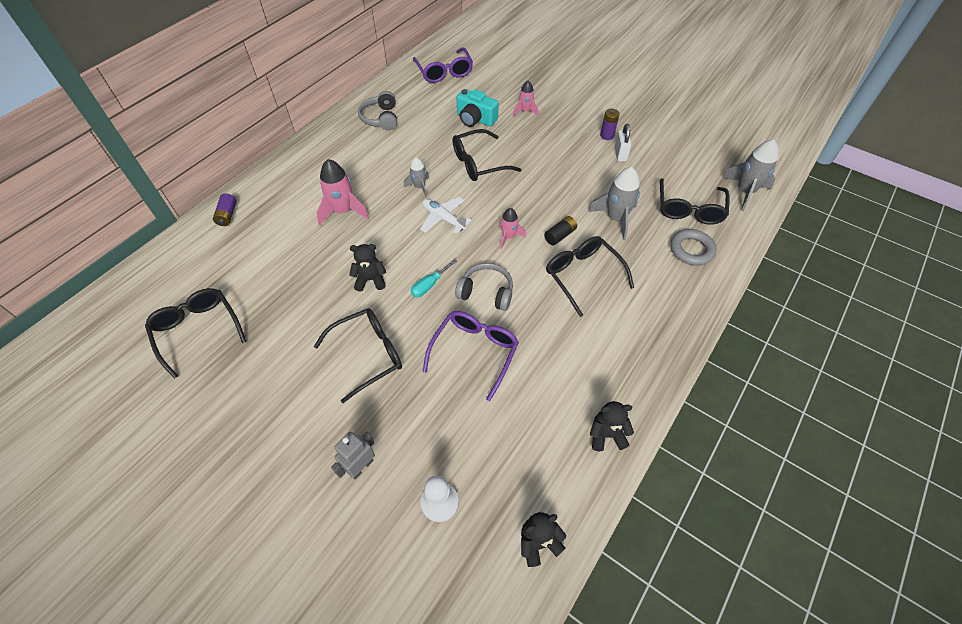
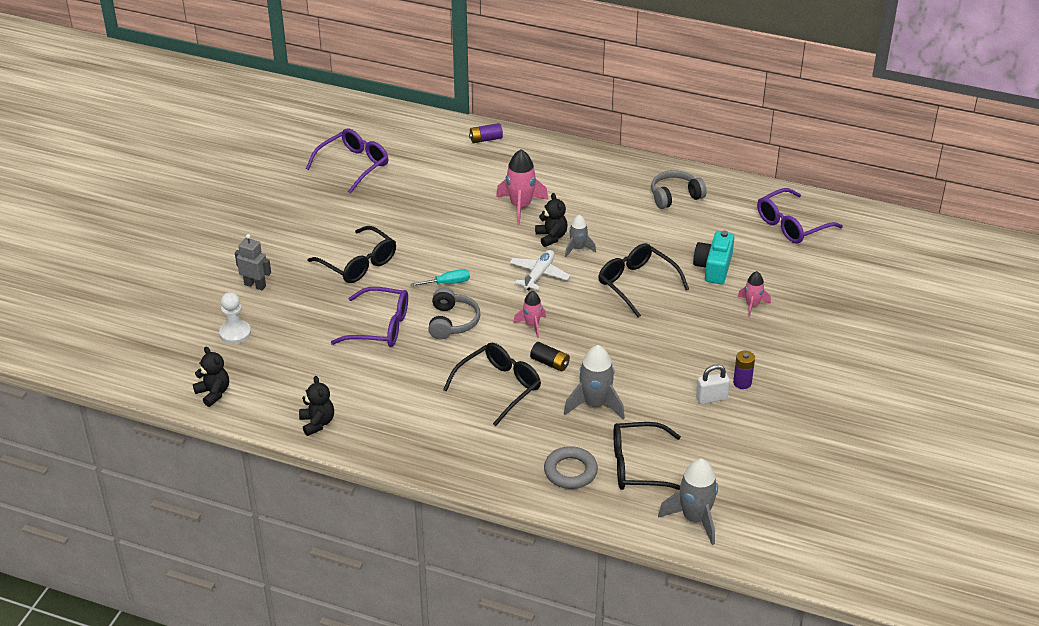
camera: 75 degrees right, 15 degrees down
black glasses [145,288,246,379] -> purple glasses [306,129,388,194]
black teddy bear [349,244,386,292] -> black teddy bear moved to [535,193,568,247]
turquoise screwdriver [411,259,457,297] -> turquoise screwdriver turned 135 degrees clockwise [411,269,470,287]

